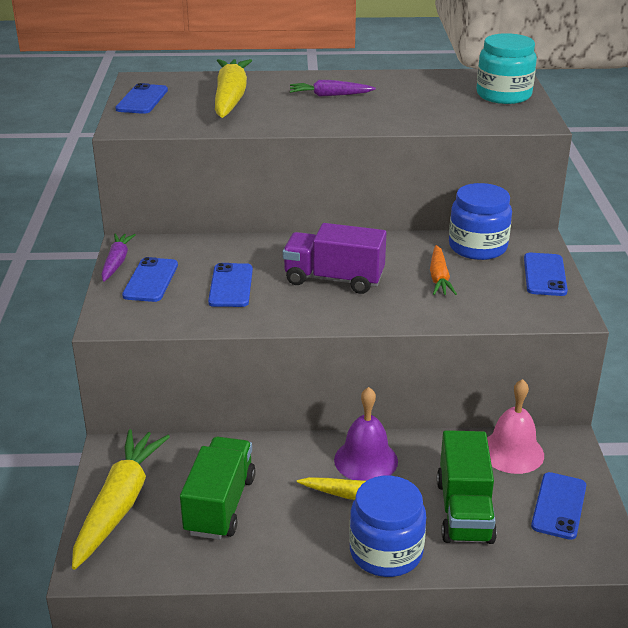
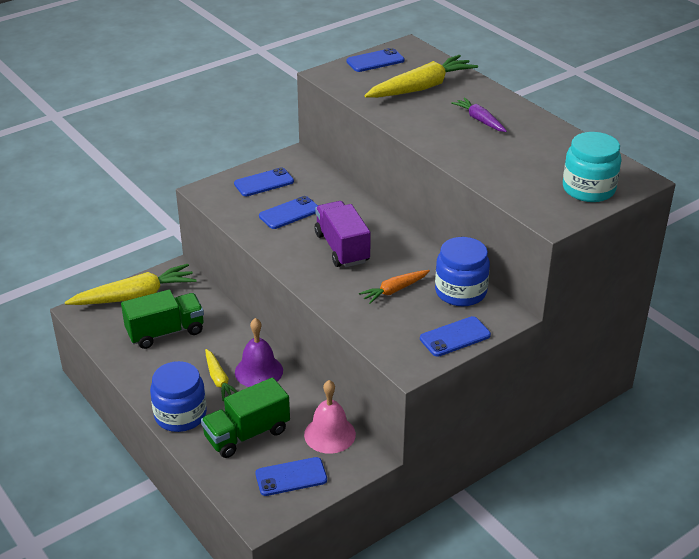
camera: 55 degrees right, 5 degrees up
purple carrot [101,233,136,282] -> none

